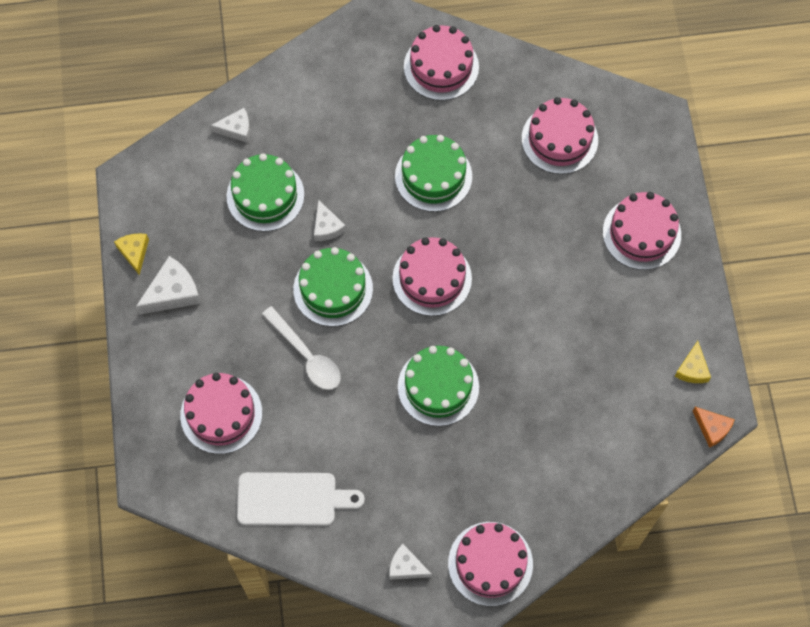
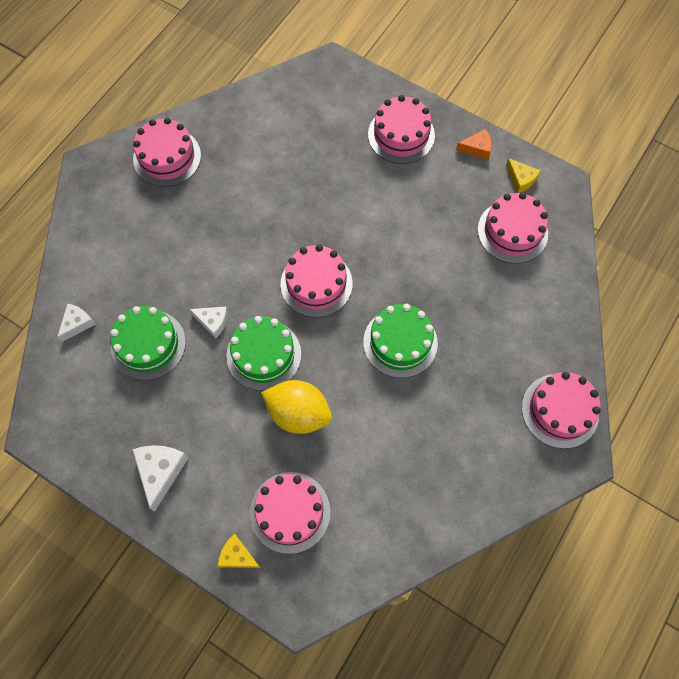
camera: 50 degrees left, 0 degrees up
yellow cheese [114,233,149,275] -> yellow cheese moved to [218,534,261,568]
white cutting board [237,472,365,526] -> none
white spoon [262,306,341,390] -> yellow lemon [261,380,332,434]
white cheese [389,544,432,580] -> none
green cake [395,135,472,212] -> none
pink cake [522,97,598,174] -> pink cake moved to [478,192,548,264]
orange cheese [693,407,735,448] -> orange cheese moved to [456,129,492,160]

